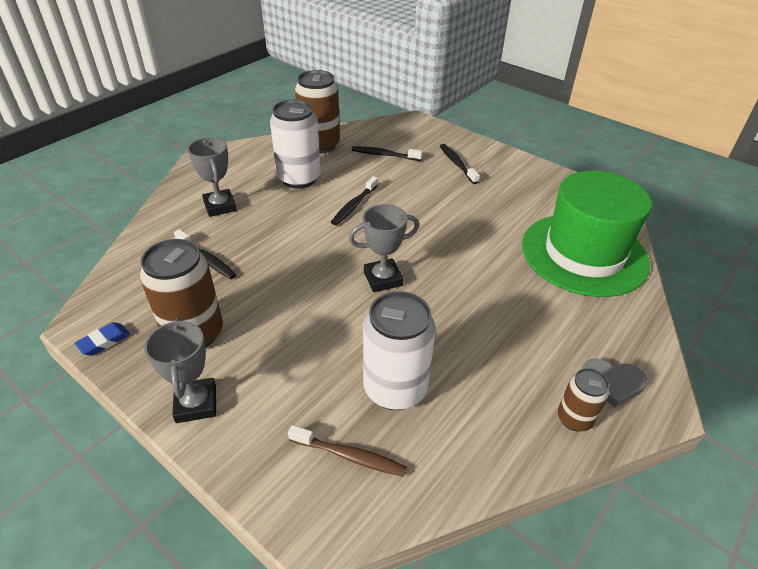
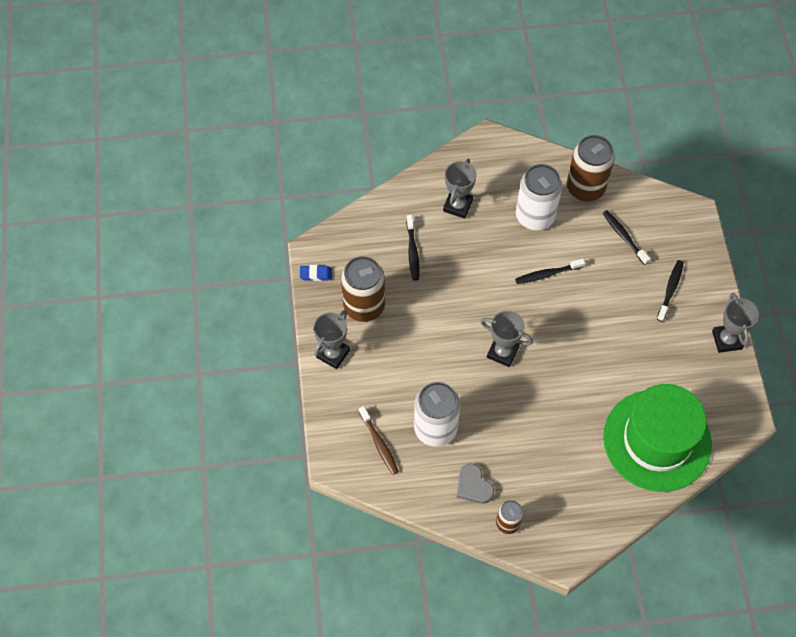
camera: 45 degrees right, 20 degrees up
grey heart [582,359,647,408] -> grey heart moved to [457,463,494,504]
none -> grey trophy [712,293,759,353]

